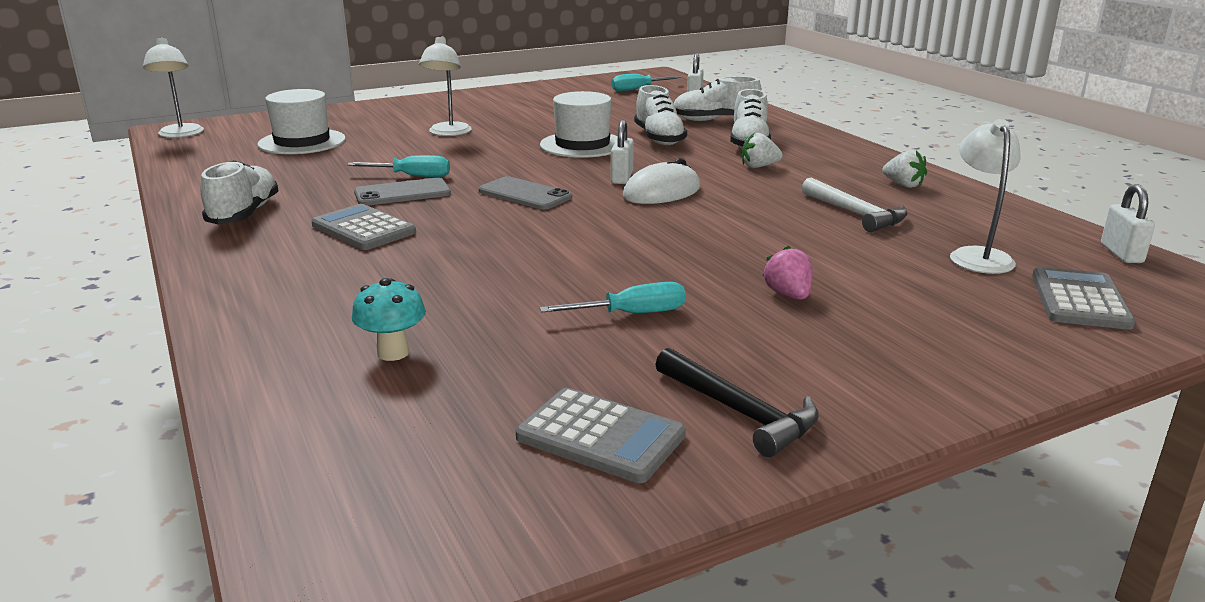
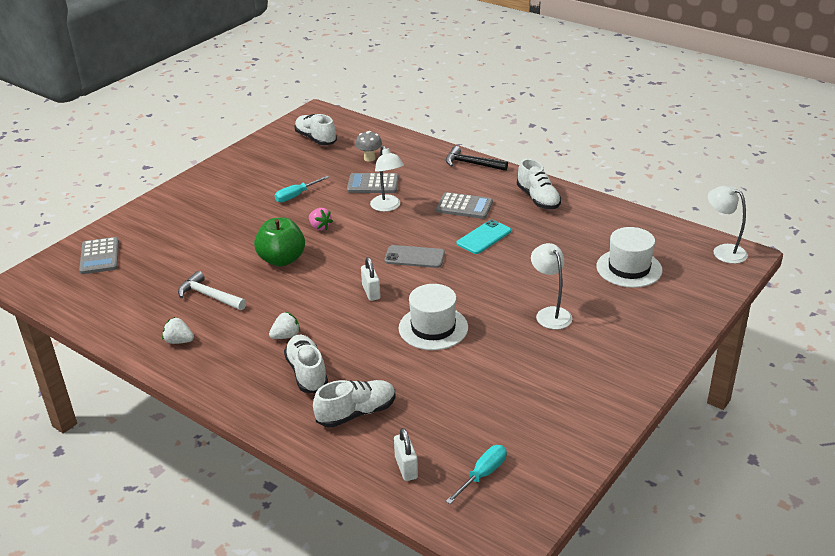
camera: 155 degrees right, 10 degrees up
turquoise screwdriver [347,155,450,177] -> none
turquoise mushroom [352,278,426,361] -> grey mushroom [355,131,382,162]
grey phone [354,178,451,206] -> turquoise phone [457,220,511,254]
grey calculator [516,388,686,483] -> grey calculator moved to [347,173,399,193]
white mouse [623,158,701,204] -> none
white shoe [634,85,687,145] -> white shoe moved to [294,114,337,145]
black hammer [655,348,819,457] -> black hammer moved to [446,146,508,171]
pink strawberry [762,246,813,300] -> pink strawberry moved to [309,208,333,231]
white lamp [950,119,1021,274] -> white lamp moved to [370,146,404,212]
white padlock [1101,184,1155,263] -> none
none -> green apple [254,218,305,267]

